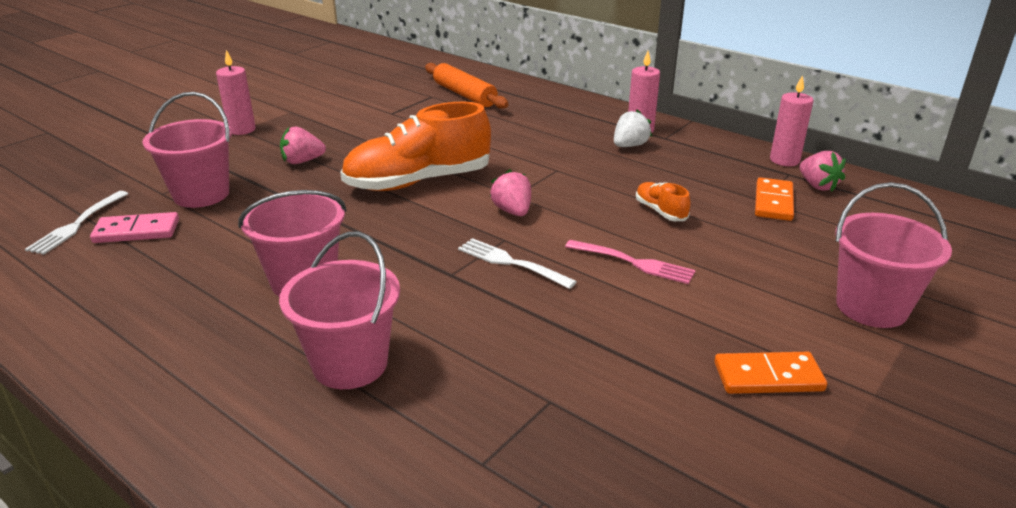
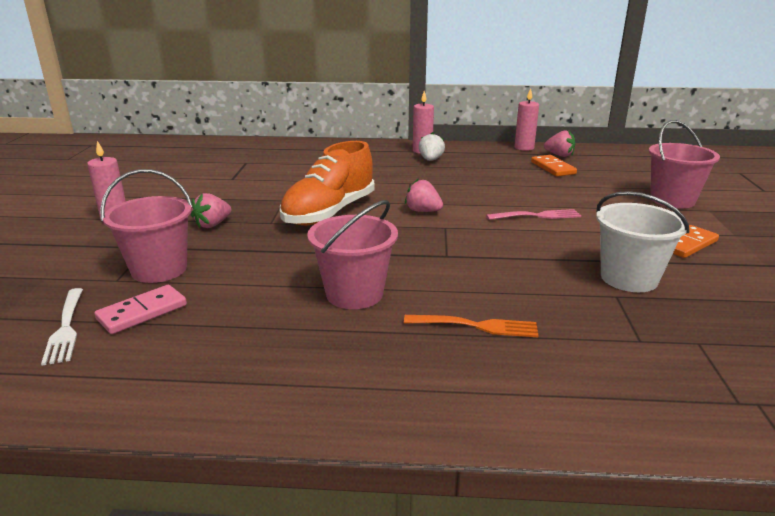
camera: 35 degrees left, 5 degrees down
pink bucket [279,231,400,389] -> orange fork [404,315,539,337]
orange rolling pin [425,63,509,109] -> none
white fork [458,238,577,289] -> none
orange shoe [636,182,691,221] -> none
none -> white bucket [596,191,690,292]

